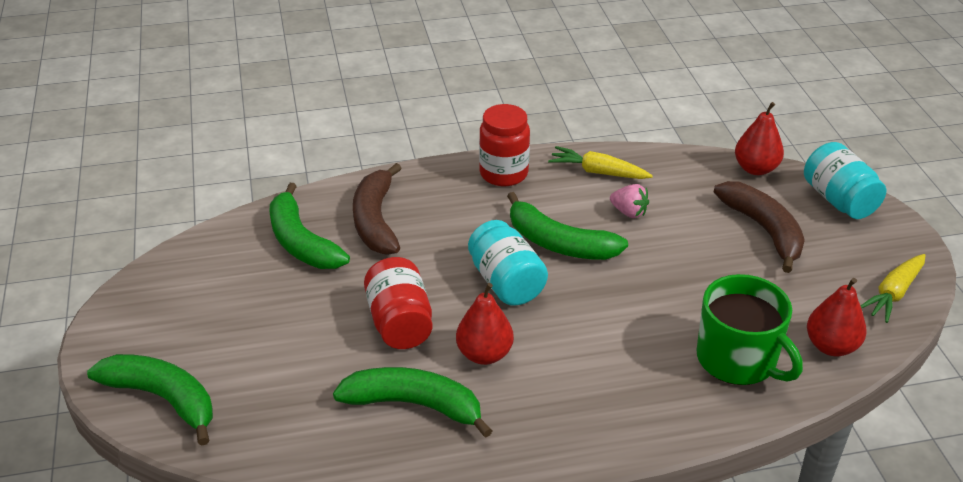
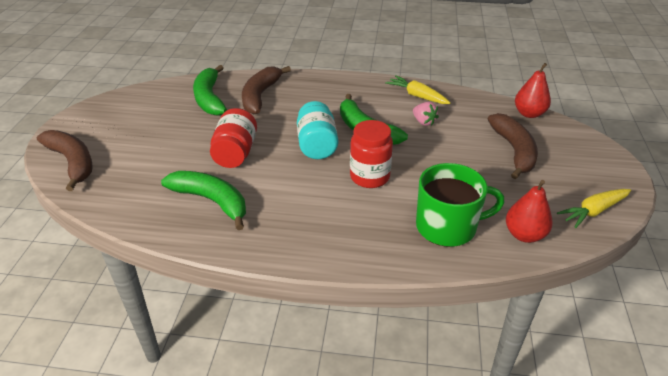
camera: 20 degrees right, 0 degrees up
green banana [87,354,213,446] -> brown banana [37,130,93,191]
red pear [456,283,514,365] -> none
red jar [479,104,530,186] -> red jar moved to [350,120,393,188]
green mug [697,274,803,385] -> green mug turned 75 degrees counterclockwise [416,163,505,247]
turquoise jar [804,142,886,219] -> none

